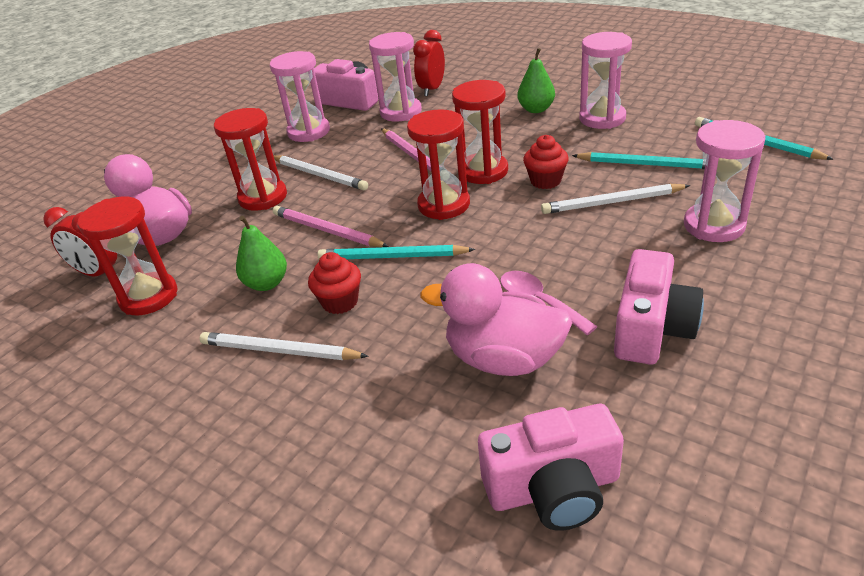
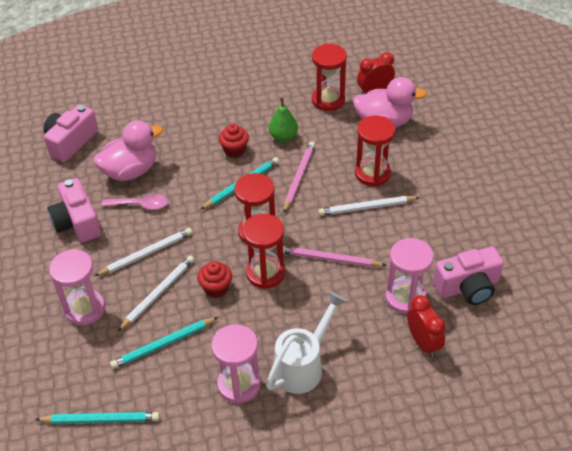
camera: 130 degrees right, 10 degrees up
white pencil [200,332,369,360] -> white pencil moved to [95,228,193,276]
pink hourglass [270,51,330,142] -> none
pink pencil [273,206,389,247] -> pink pencil turned 60 degrees counterclockwise [283,141,315,213]
green pear [518,48,555,113] -> white watering can [266,291,347,394]

